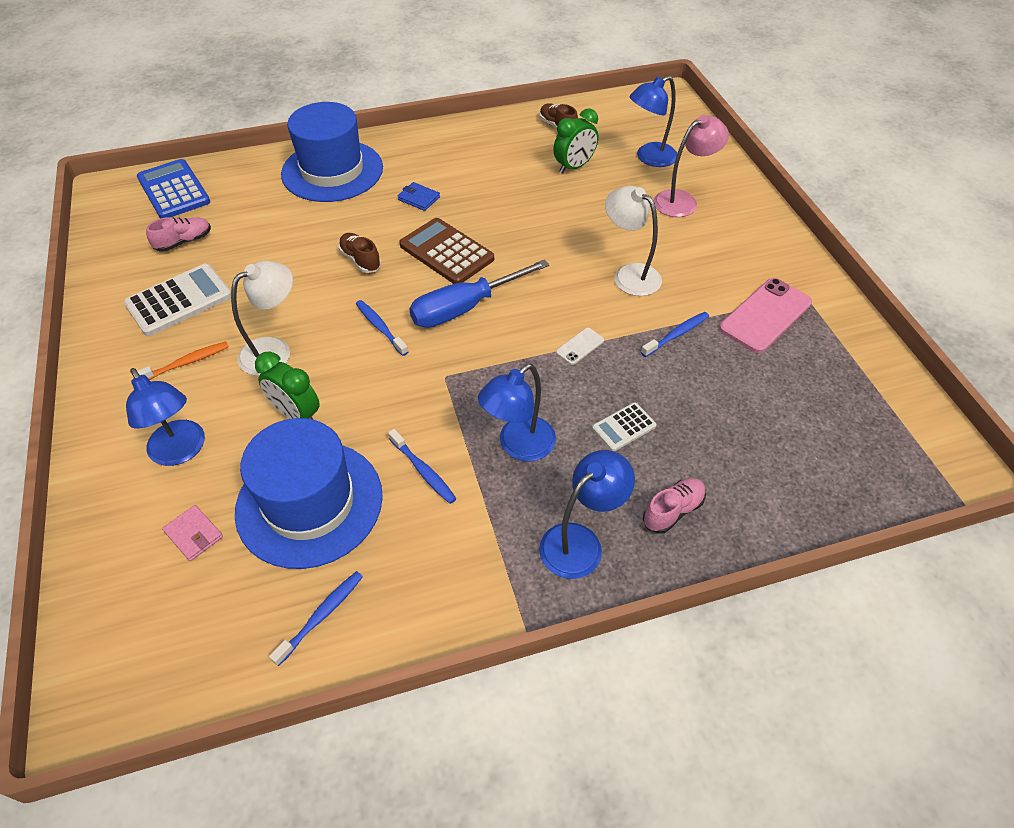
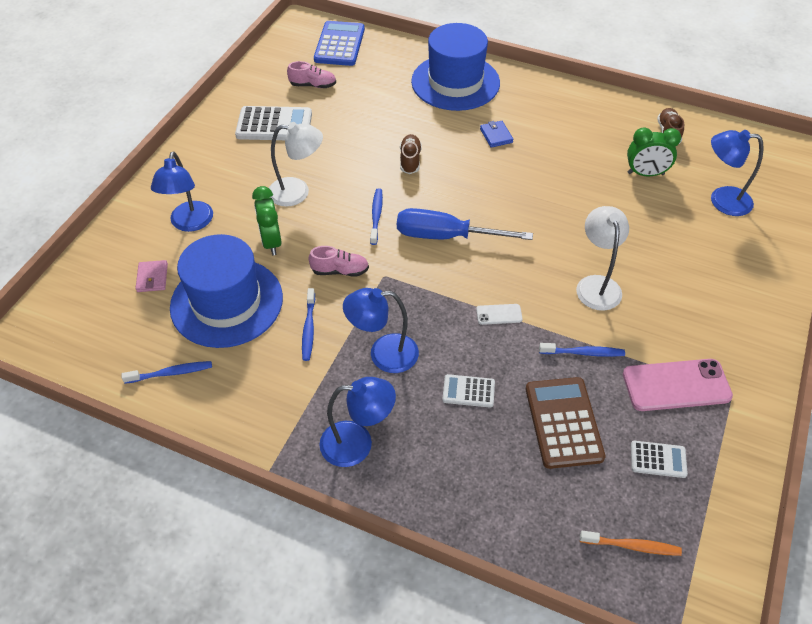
camera: 40 degrees right, 0 degrees up
orange toothbrush [137,341,229,380] -> orange toothbrush moved to [580,531,682,556]
brown calculator [399,218,494,284] -> brown calculator moved to [526,377,606,469]
pink shoe [643,478,706,534] -> pink shoe moved to [308,246,369,276]
pink lamp [654,115,729,217] -> none
none -> white calculator [631,441,688,478]

